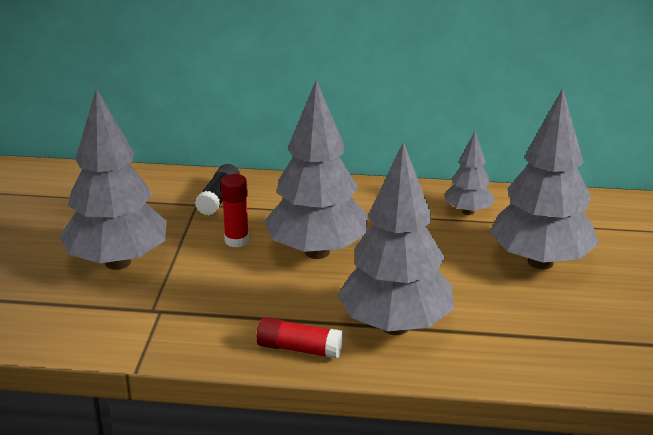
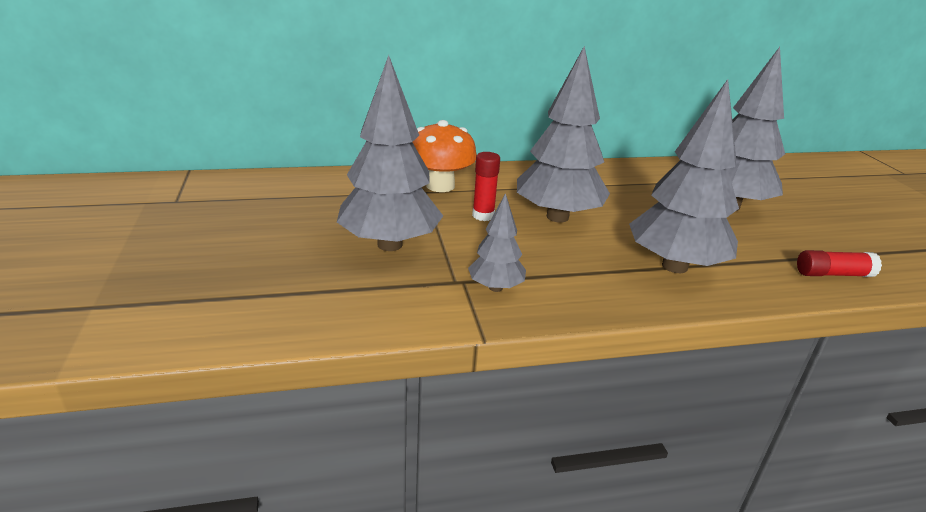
camera: 20 degrees left, 0 degrees up
black glue stick [195,164,240,215] -> orange mushroom [413,120,477,192]
red glue stick [256,317,343,359] -> red glue stick moved to [797,250,882,277]
grey tree [445,132,495,215] -> grey tree moved to [468,193,526,292]

